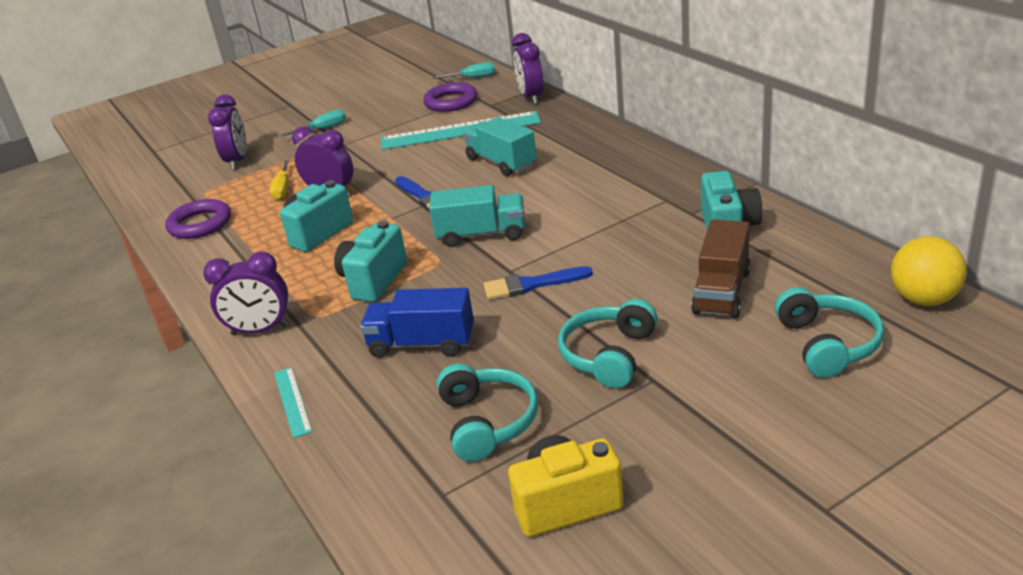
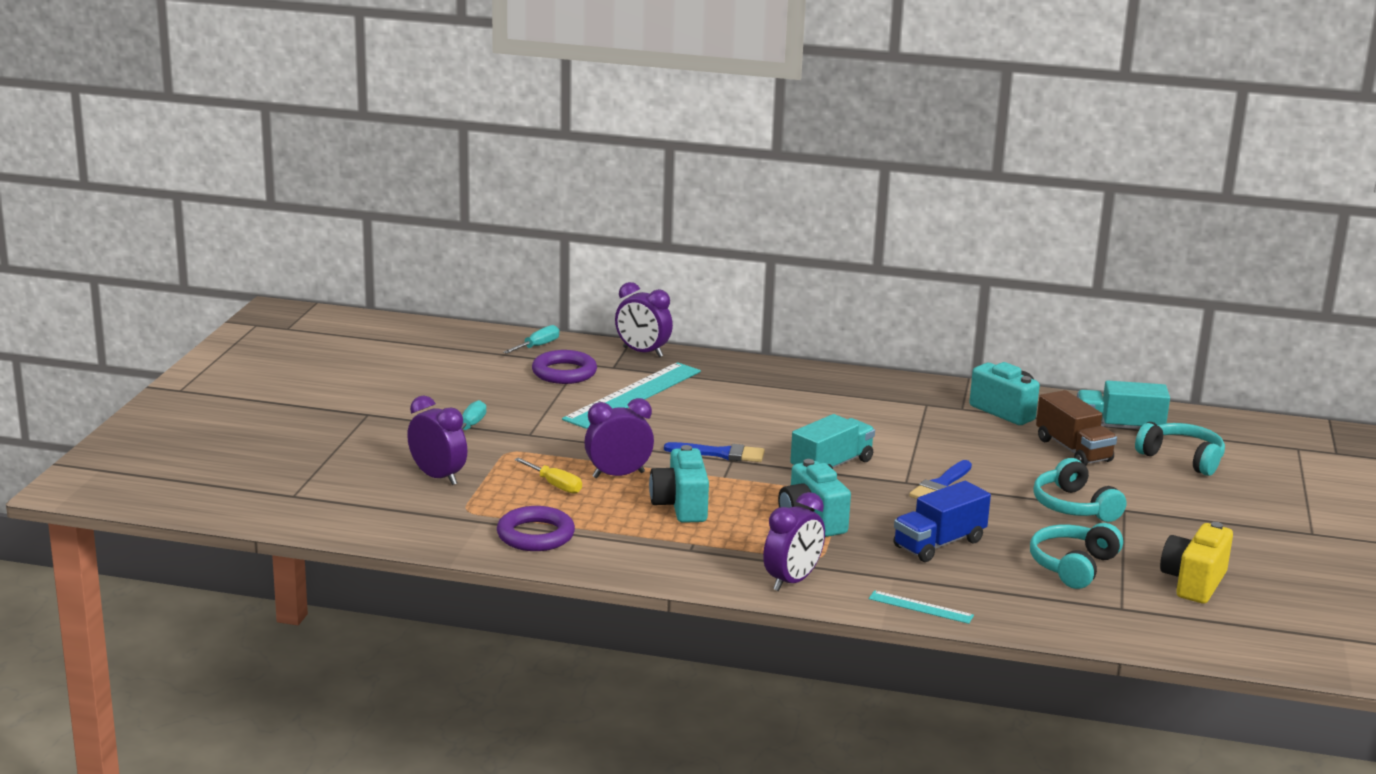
camera: 50 degrees left, 10 degrees down
turquoise headphones [437,364,538,462] -> turquoise headphones turned 90 degrees counterclockwise [1030,523,1123,589]
turquoise truck [463,117,537,176] -> turquoise truck moved to [1077,380,1170,429]
yellow ball [891,236,967,306] -> none

